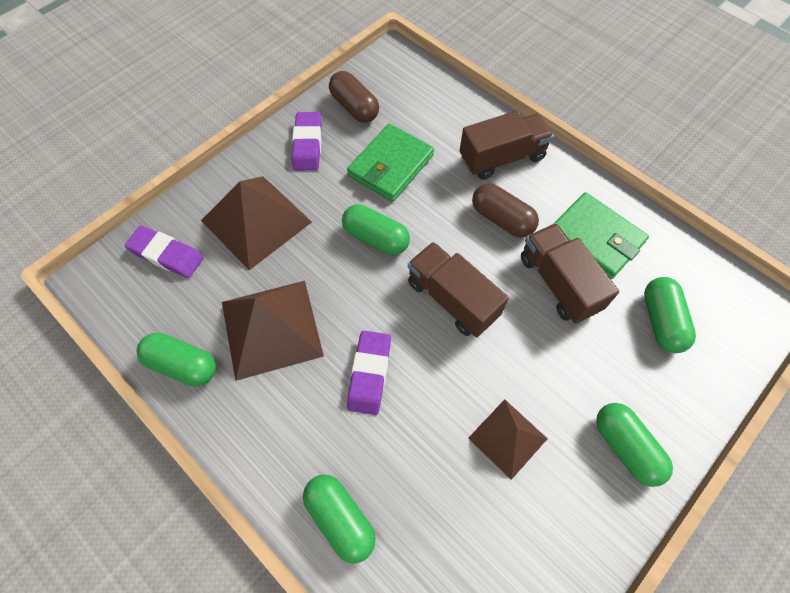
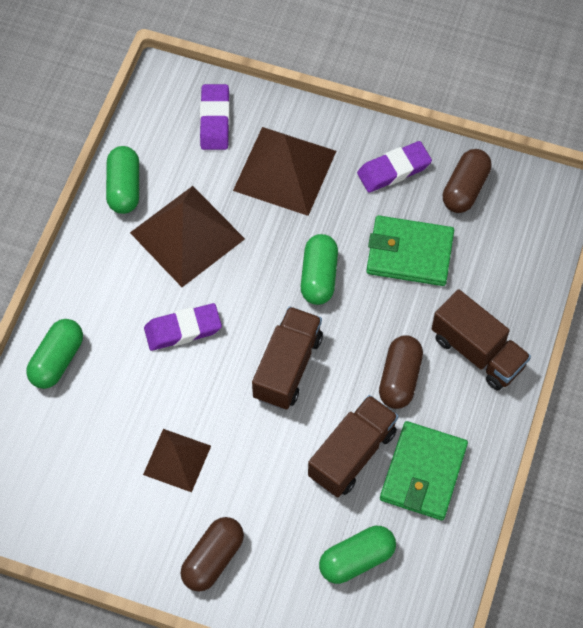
camera: 65 degrees right, 0 degrees up
green capsule [596,403,673,487] -> brown capsule [180,517,244,592]

